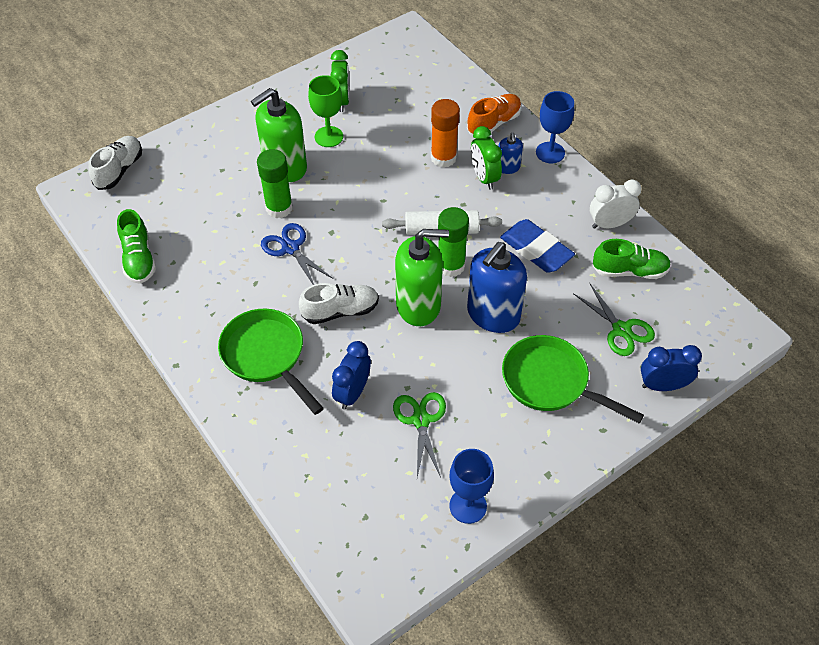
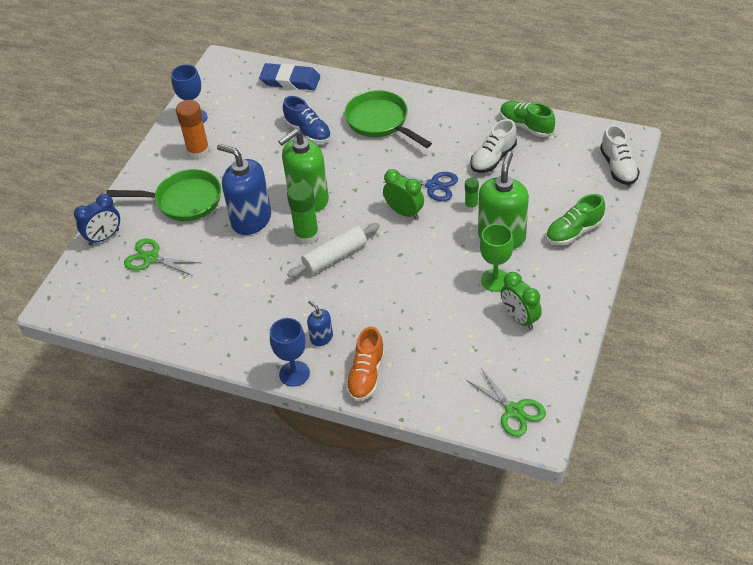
camera: 150 degrees right, 5 degrees down
green pan [218,309,324,415] -> green pan turned 150 degrees counterclockwise [344,90,432,148]
green glue stick [257,149,293,218] -> green glue stick [465,178,479,211], size x0.54
white shoe [299,283,379,324] -> white shoe moved to [470,119,517,173]
blue clock [332,341,371,410] -> blue shoe [283,96,331,143]
green scissors [393,392,446,477] -> green scissors moved to [466,368,546,437]
orange glue stick [431,99,460,168] -> orange glue stick moved to [176,100,210,160]
blue soap dispenser [467,242,527,333] -> blue soap dispenser turned 60 degrees counterclockwise [217,144,271,235]
green clock [471,126,502,190] -> green clock moved to [383,169,424,219]
blue eraser [500,219,575,273] -> blue eraser moved to [259,63,320,90]
white clock [590,180,641,229] -> none
green shoe [592,239,671,279] -> green shoe moved to [546,194,605,245]

